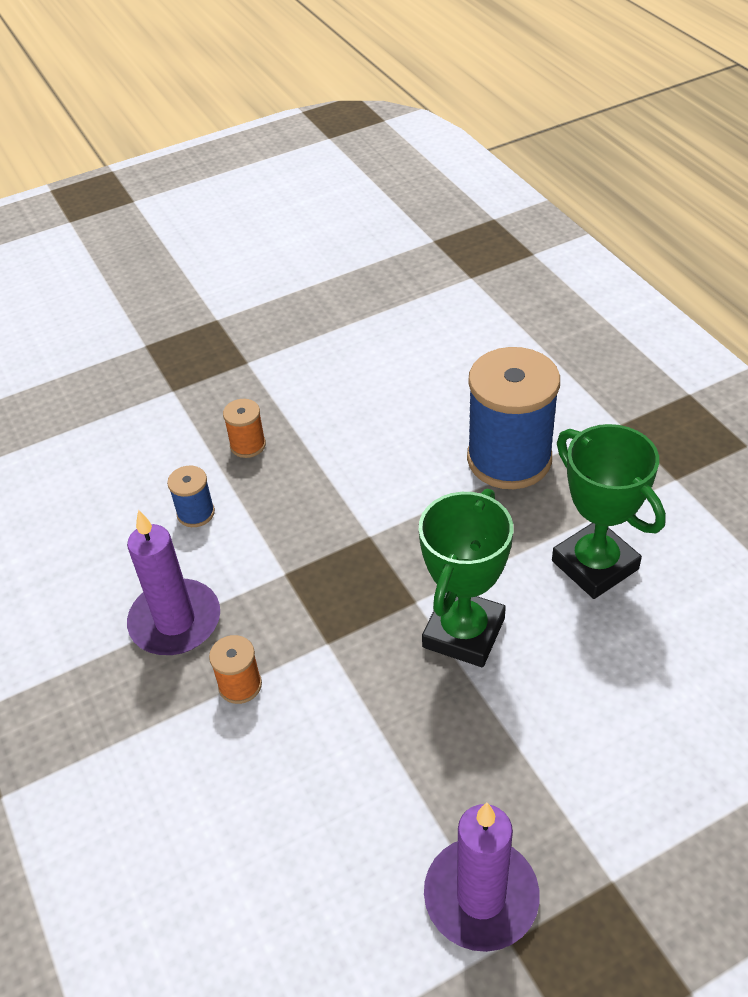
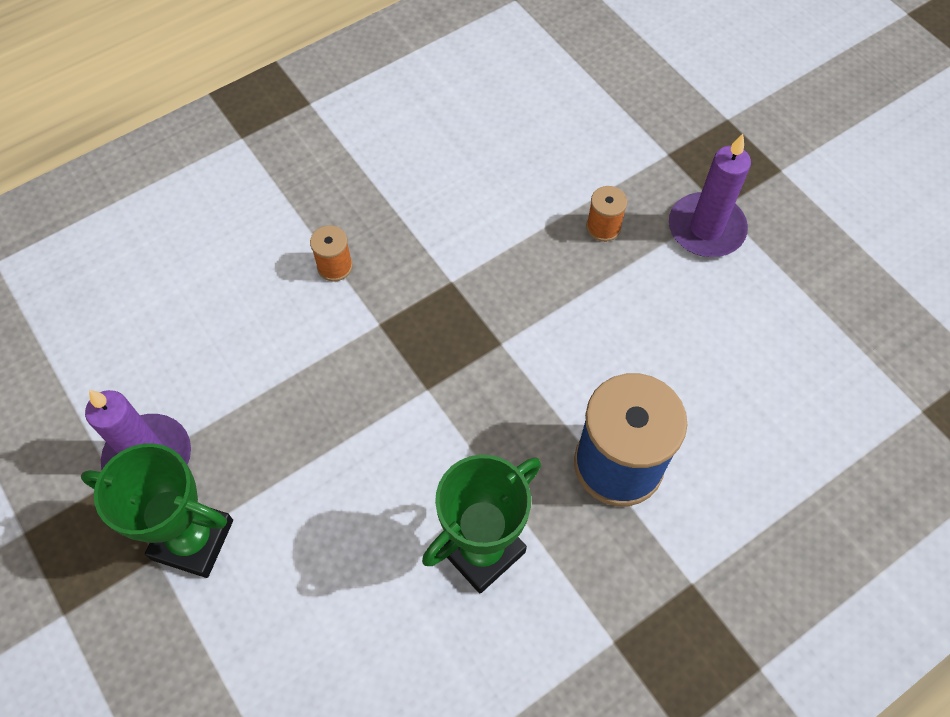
camera: 80 degrees right, 15 degrees up
purple candle [127,510,220,655] -> purple candle moved to [669,134,751,257]
blue spool [167,466,215,527] -> none
green trophy [419,489,513,667] -> green trophy moved to [81,443,233,578]

